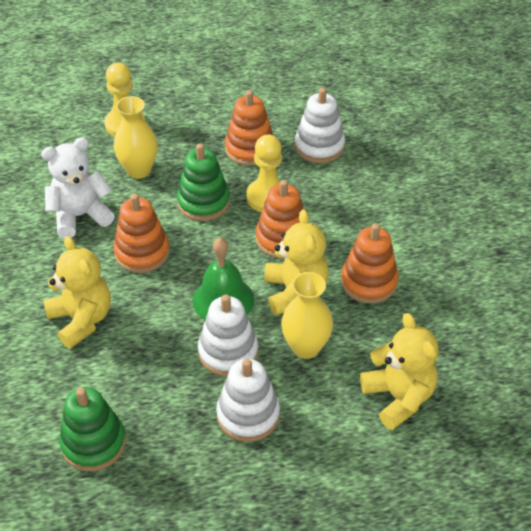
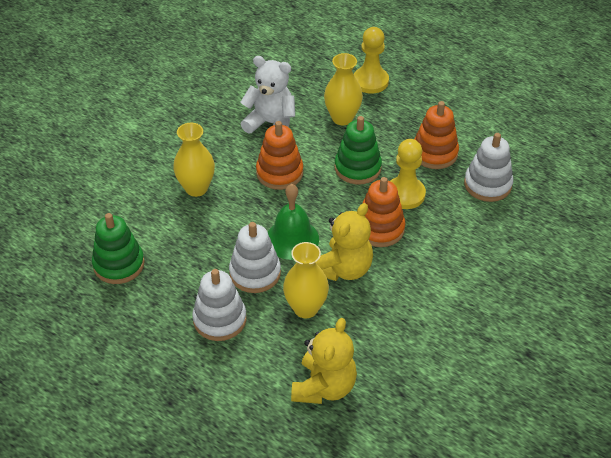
camera: 45 degrees right, 0 degrees up
yellow teddy bear [44,236,111,349] -> yellow vase [173,123,215,197]
orange stacking toy [341,223,399,303] -> none

